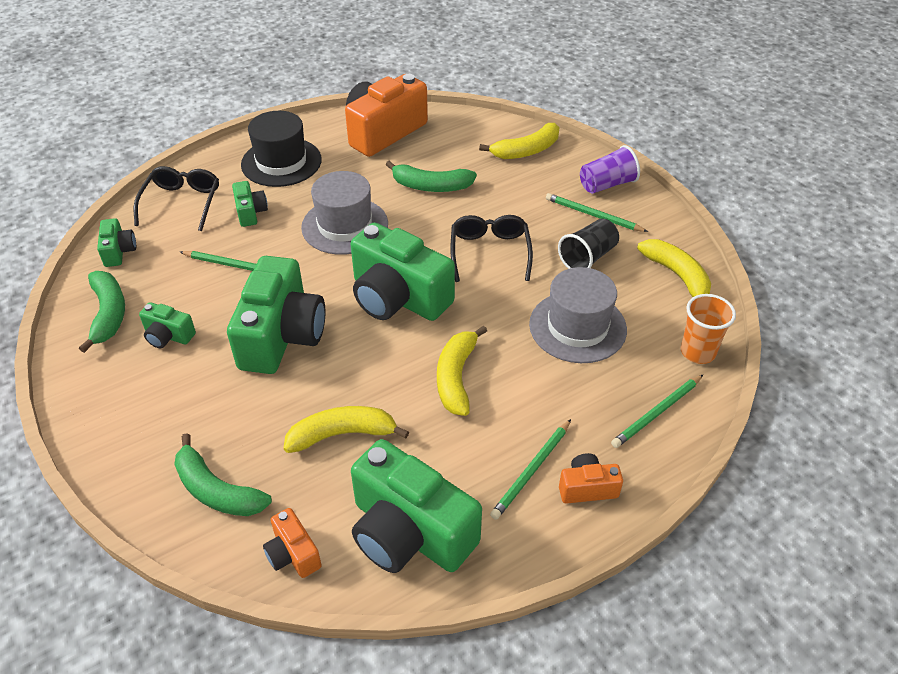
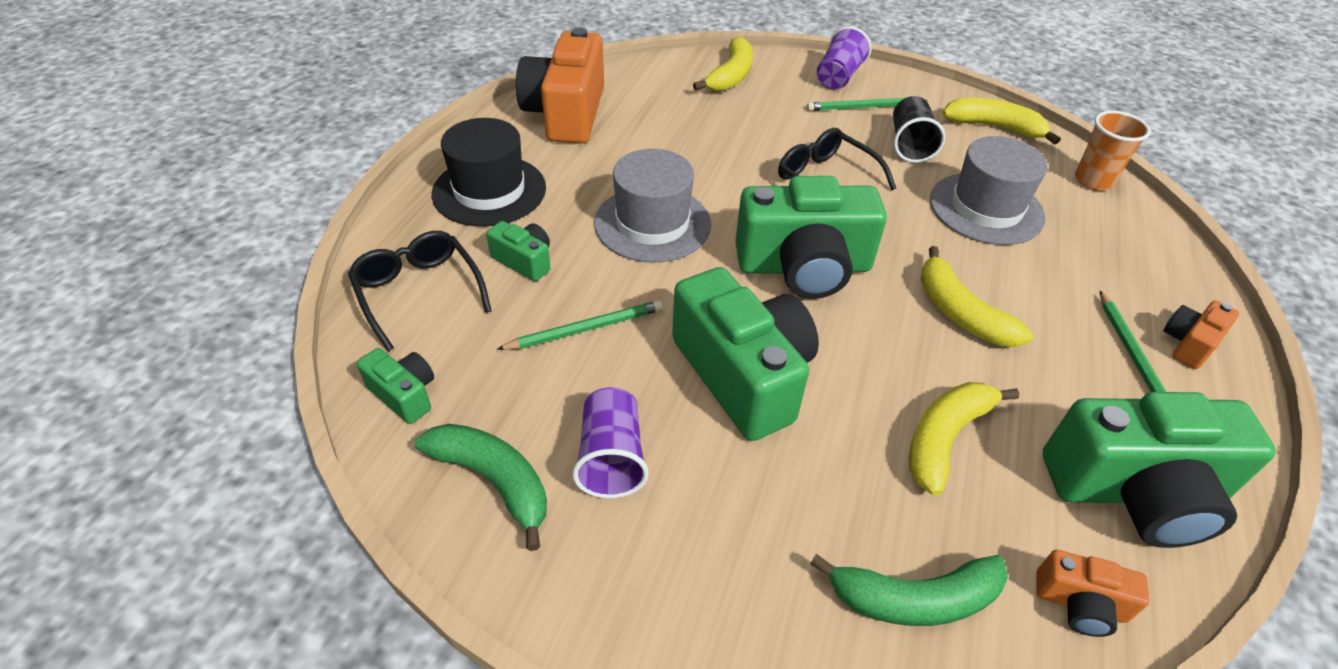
camera: 40 degrees left, 0 degrees up
green camera [139,302,196,348] -> purple cup [572,387,649,498]
green banana [386,161,477,192] -> none
green pencil [611,375,703,448] -> none

